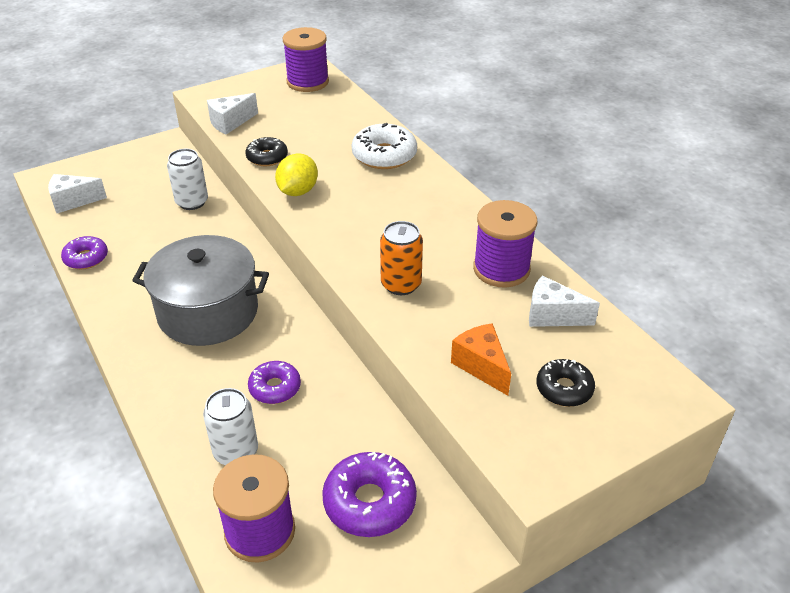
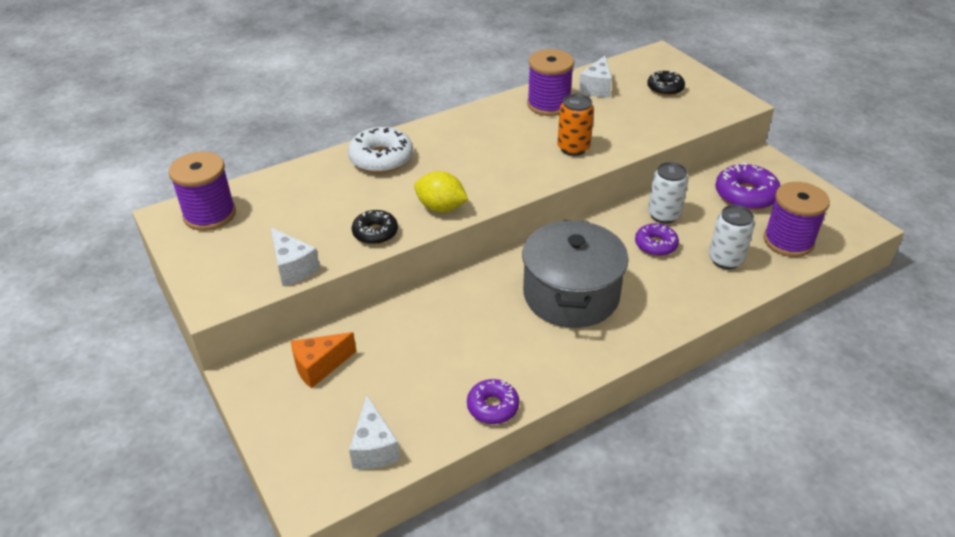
camera: 90 degrees left, 0 degrees up
white can [167,149,208,210] -> white can moved to [648,162,689,224]
orange cheese [451,323,511,396] -> orange cheese moved to [291,332,356,388]

